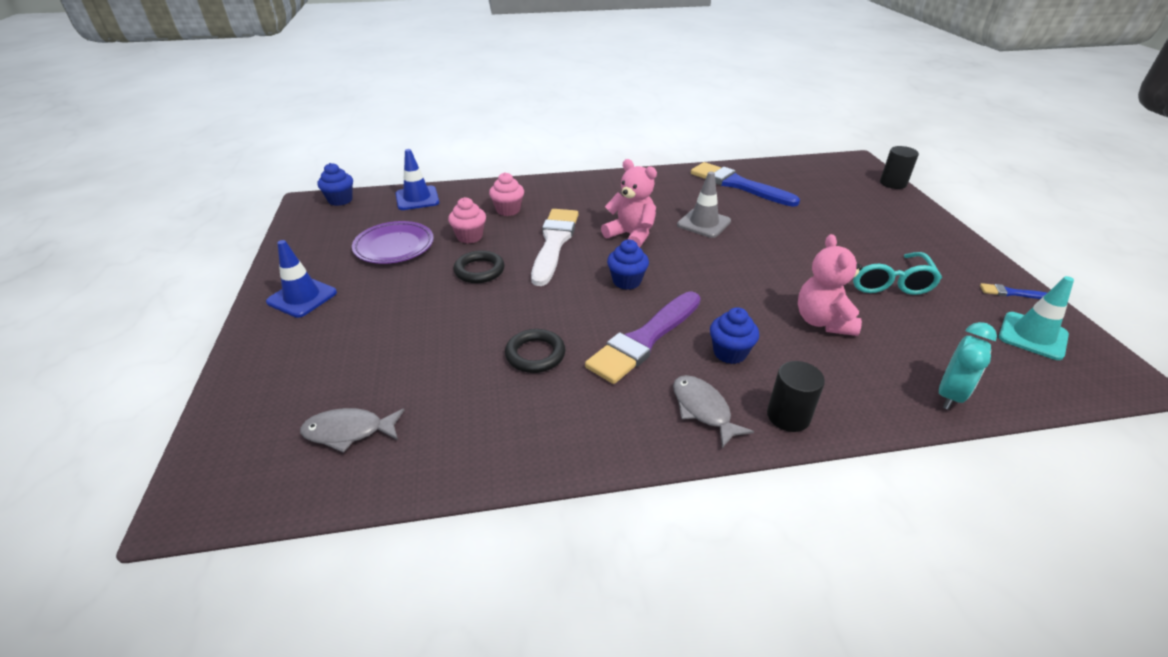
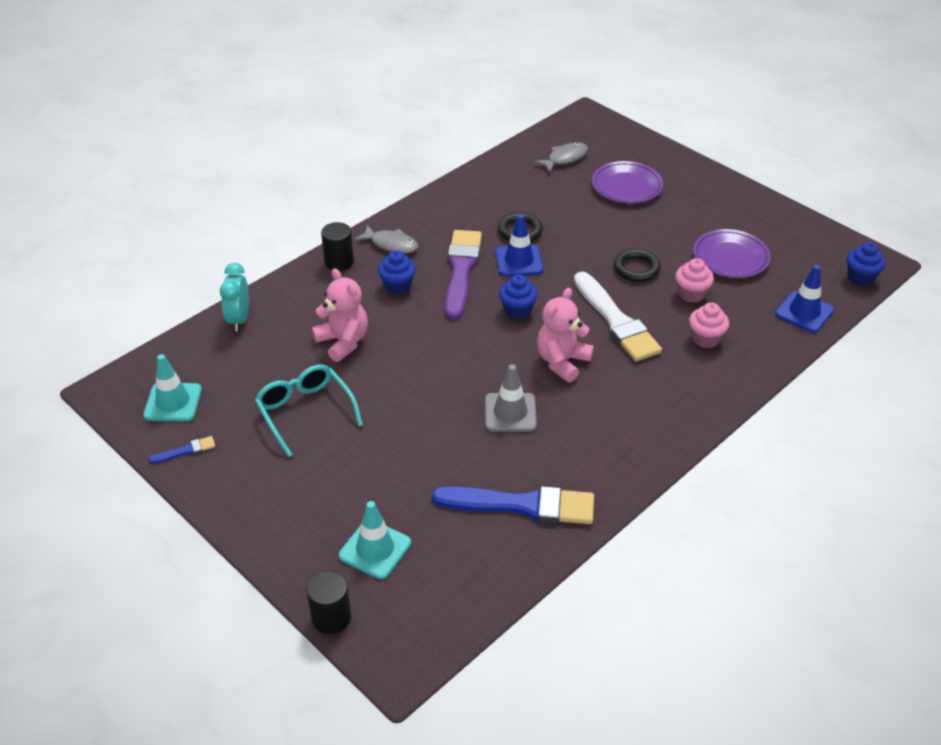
camera: 145 degrees right, 5 degrees up
blue traffic cone [266,240,337,318] -> blue traffic cone moved to [495,214,543,276]
pink teddy bear [601,159,657,247] -> pink teddy bear turned 120 degrees clockwise [537,288,594,383]
none -> turquoise traffic cone [339,501,411,579]
none -> purple plate [592,161,663,203]

